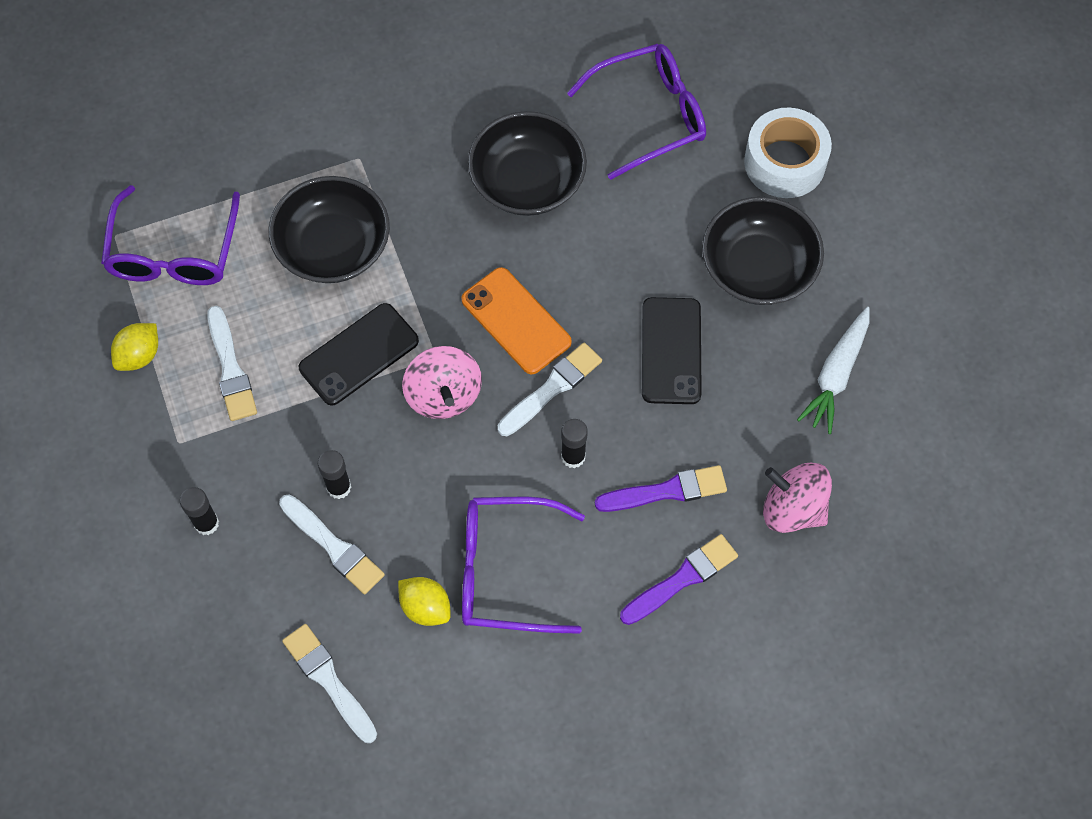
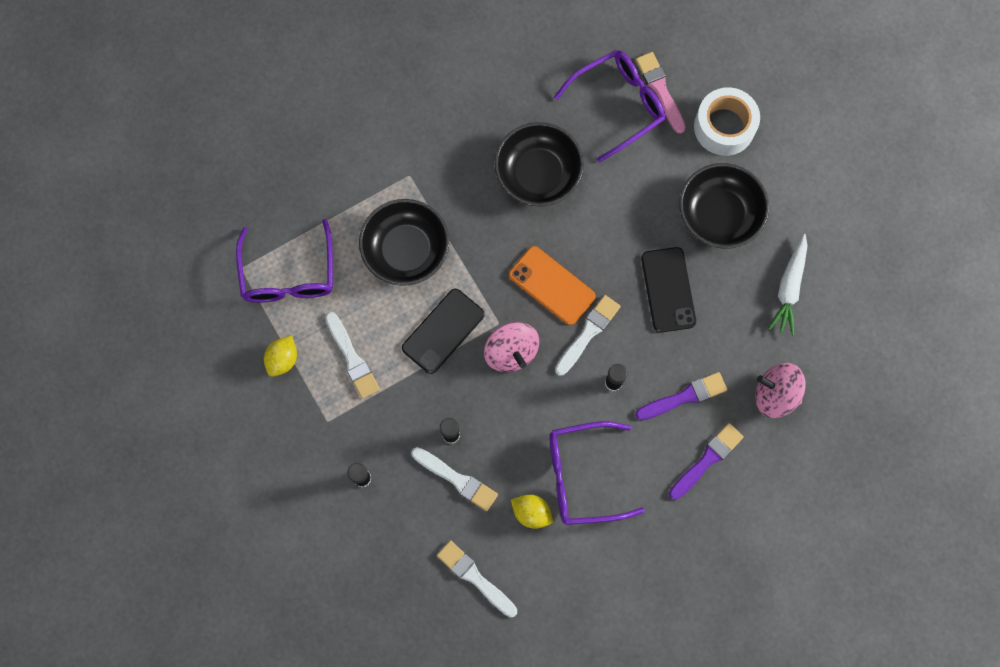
camera: 10 degrees left, 10 degrees up
none -> pink brush [636,52,686,134]

